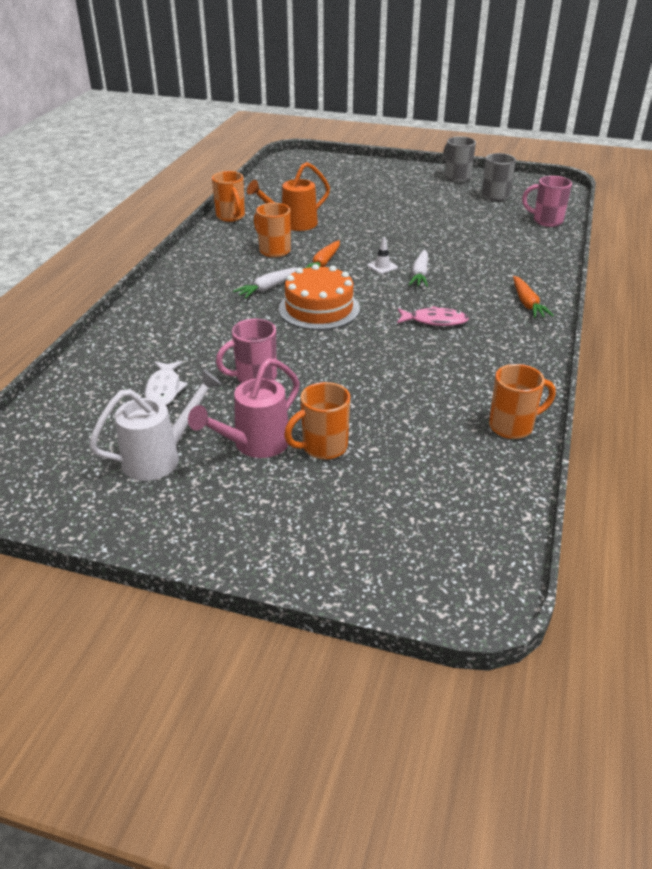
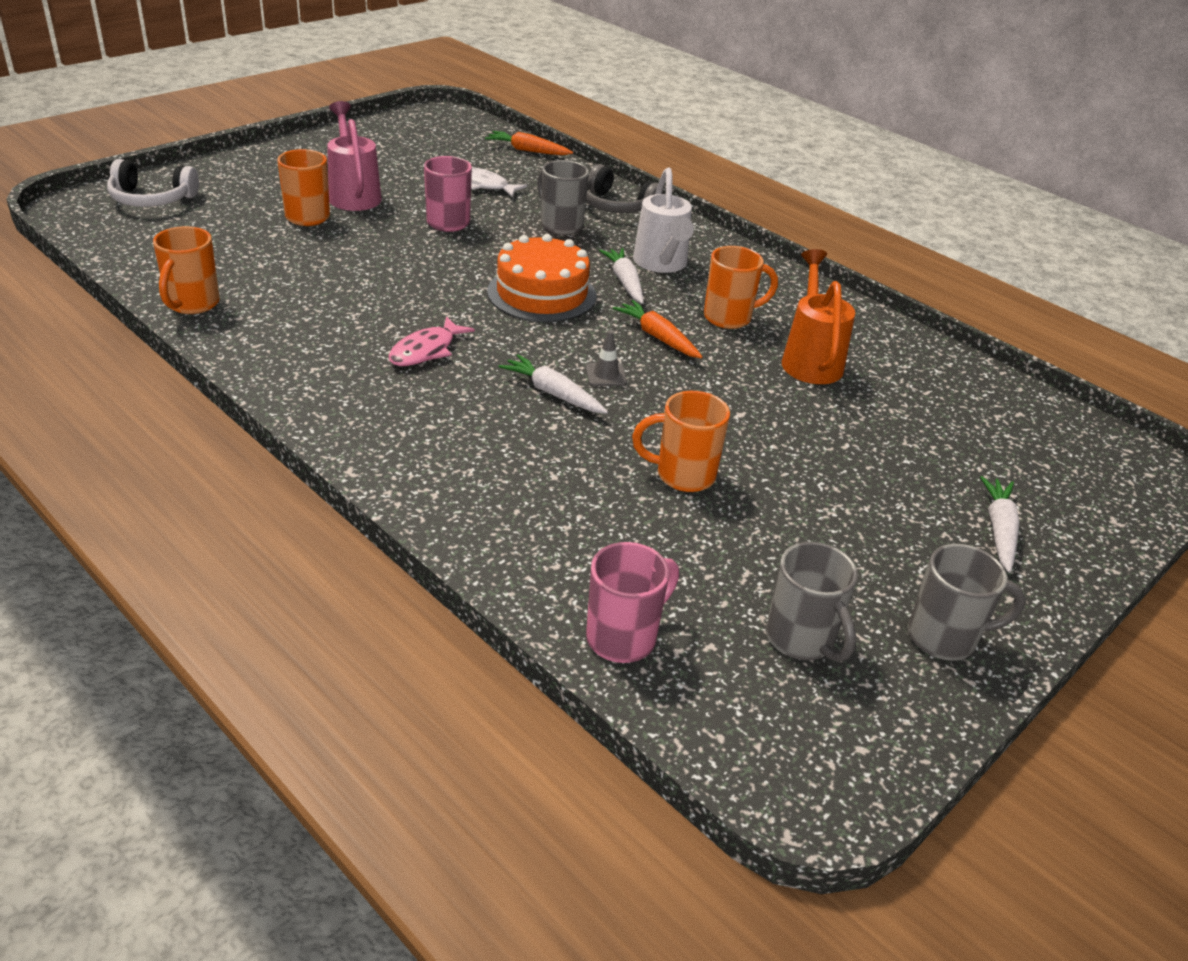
camera: 115 degrees right, 0 degrees up
white watering can [89,369,221,481] -> white watering can moved to [633,167,694,273]
orange mug [212,171,245,222] -> orange mug moved to [632,391,730,492]
white traffic cone [368,237,398,274] -> grey traffic cone [586,331,627,386]
orange carrot [513,276,554,318] -> orange carrot moved to [485,131,573,155]
none -> white headphones [107,159,199,207]
none -> grey mug [537,160,589,235]
none -> grey headphones [586,164,664,213]
none -> white carrot [980,476,1019,573]

